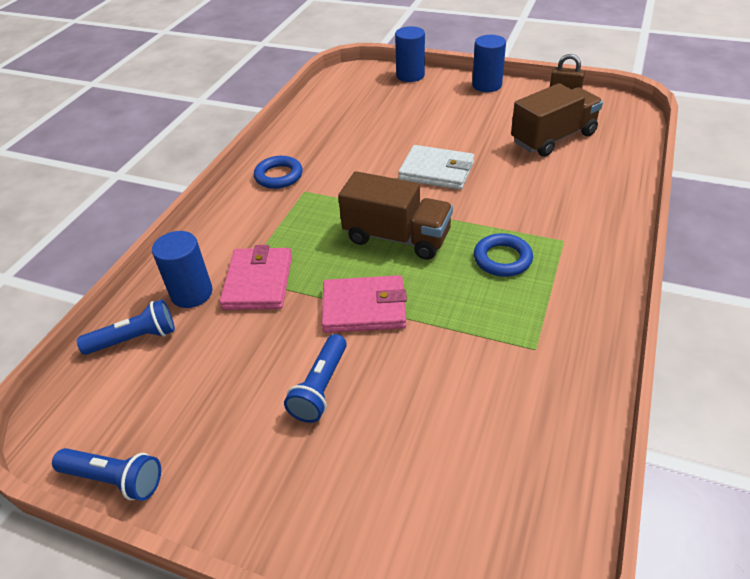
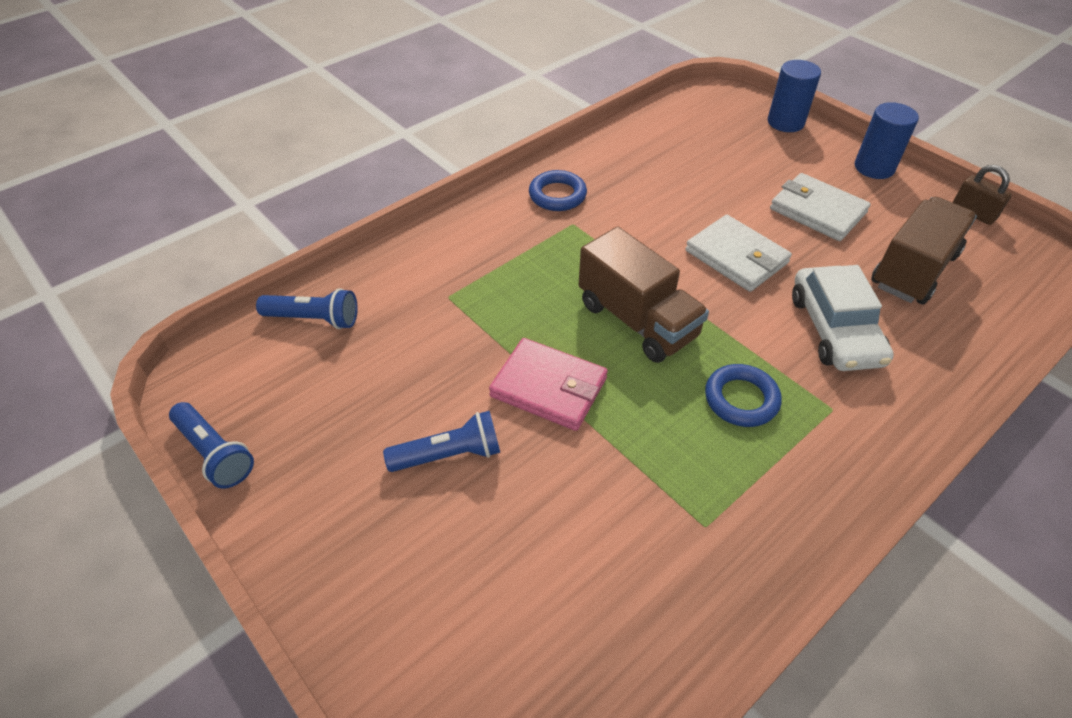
camera: 25 degrees right, 5 degrees up
blue cylinder [152,231,213,308] -> none
pink wallet [220,245,292,310] -> none
blue flashlight [284,334,347,423] -> blue flashlight turned 150 degrees counterclockwise [383,411,500,472]
brown truck [511,83,603,157] -> brown truck turned 45 degrees counterclockwise [871,197,977,304]
none -> white wallet [770,173,871,241]
none -> white car [792,265,894,371]

